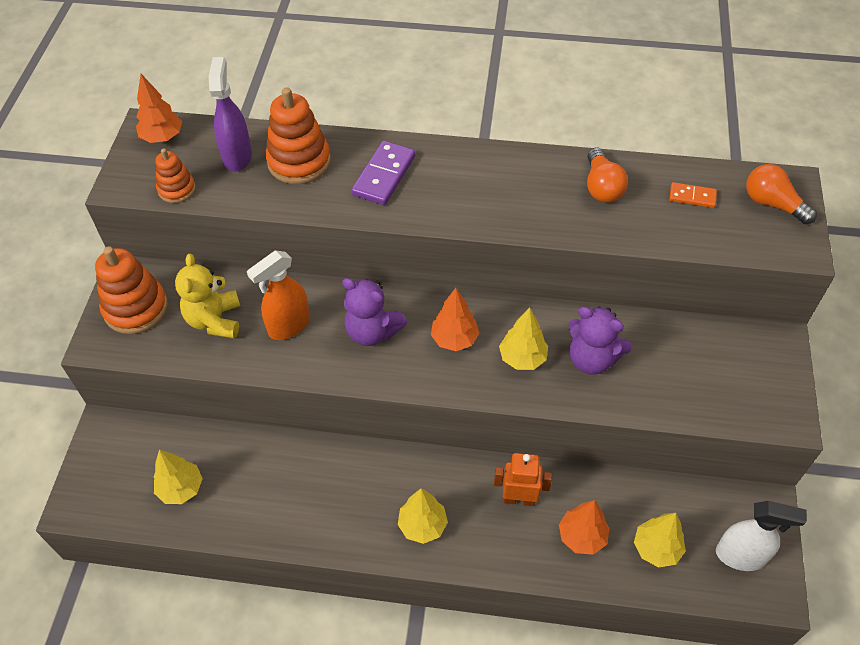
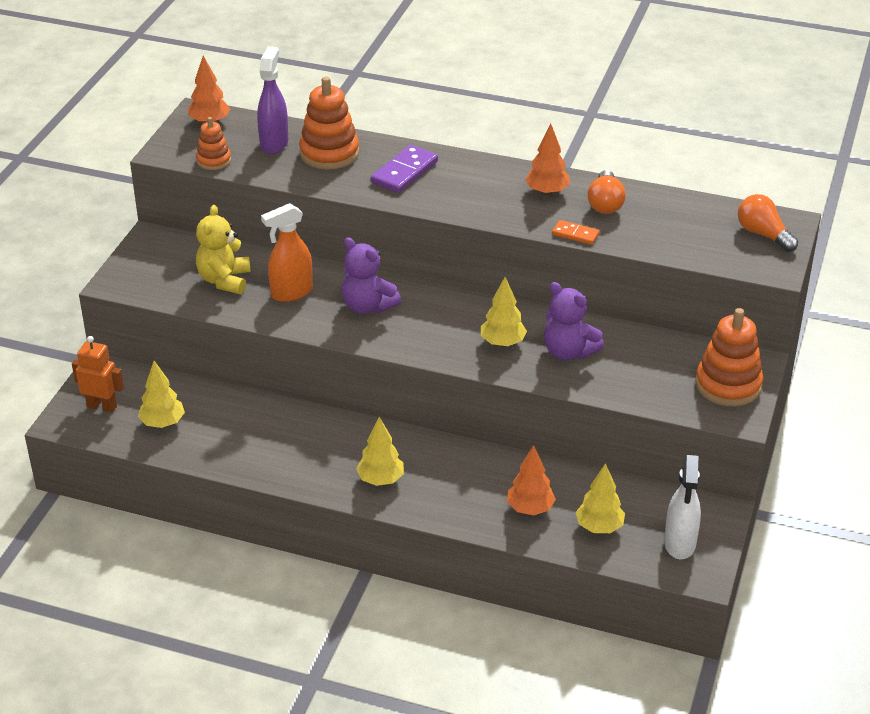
camera: 10 degrees right, 15 degrees down
orange stacking toy [95,246,168,334] -> orange stacking toy moved to [695,308,763,406]
orange tree [431,288,479,351] -> orange tree moved to [525,124,570,195]
orange robot [494,453,552,506] -> orange robot moved to [72,336,124,413]
orange domino [669,182,717,208] -> orange domino moved to [552,220,600,245]
white spray bottle [716,501,807,571] -> white spray bottle turned 75 degrees clockwise [664,455,701,559]

